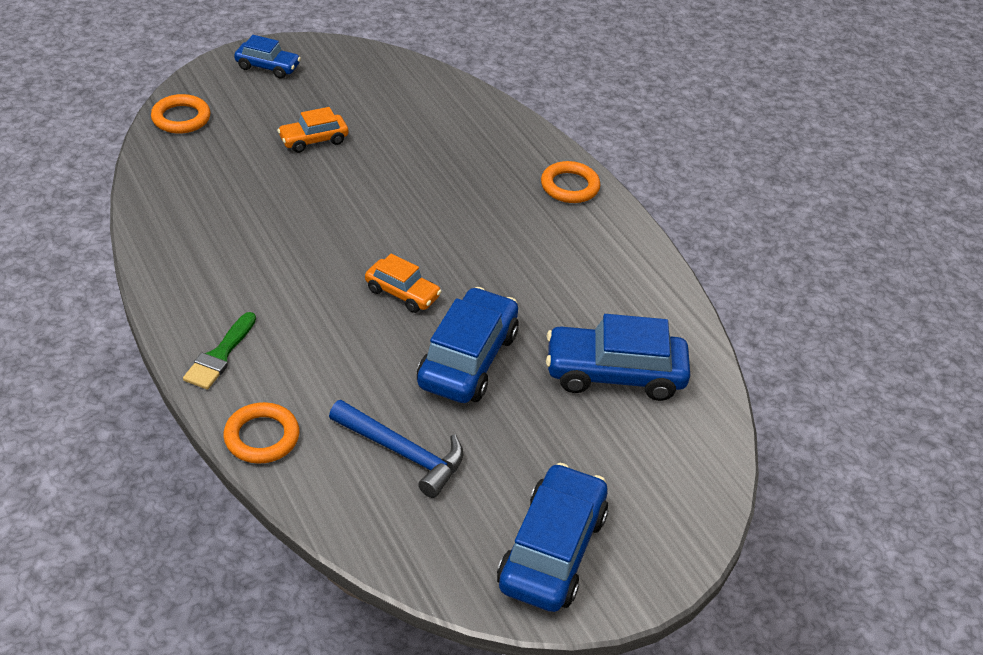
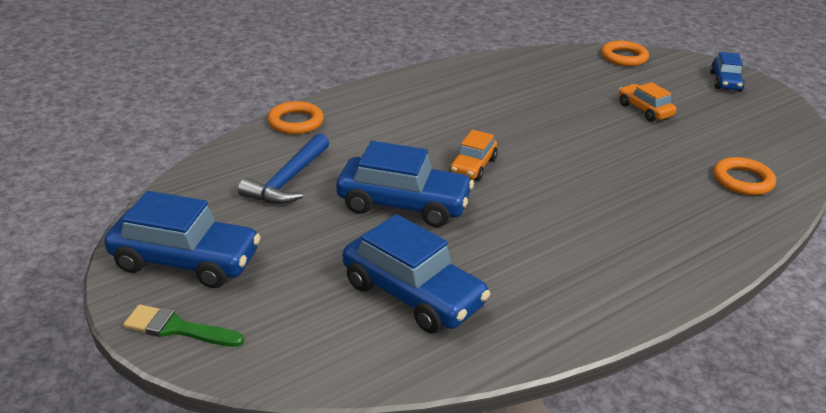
camera: 85 degrees right, 10 degrees down
green brush [183,312,256,390] -> green brush moved to [123,304,244,347]
orange ring [541,161,600,203] -> orange ring moved to [713,157,776,195]
blue car [546,314,690,401] -> blue car turned 135 degrees clockwise [343,214,490,333]

